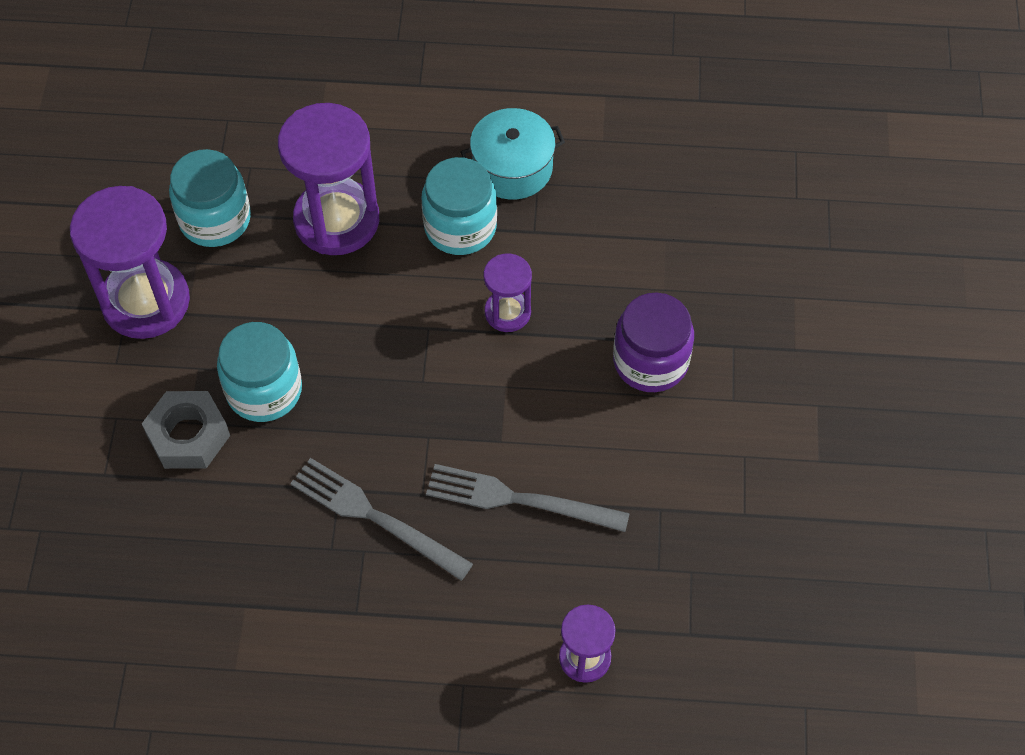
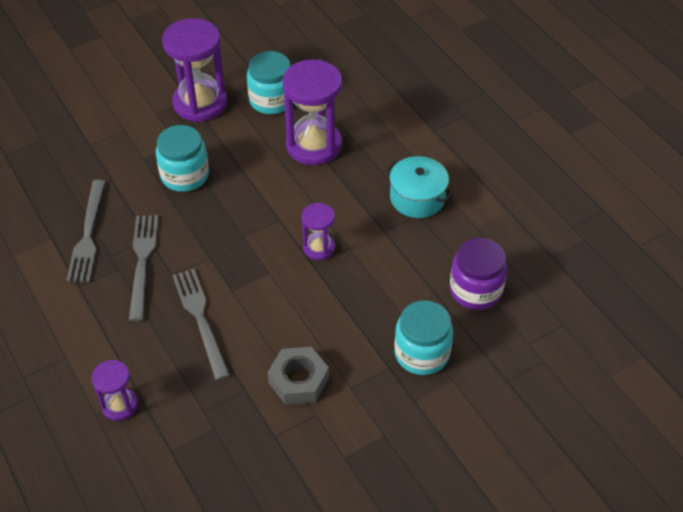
camera: 55 degrees right, 10 degrees down
grey nut [142,391,230,469] -> grey nut moved to [267,347,329,405]
turquoise jar [422,157,497,255] -> turquoise jar moved to [394,300,453,375]
purple jar [613,293,694,392] -> purple jar moved to [450,238,507,310]
none -> grey fork [66,180,106,282]

